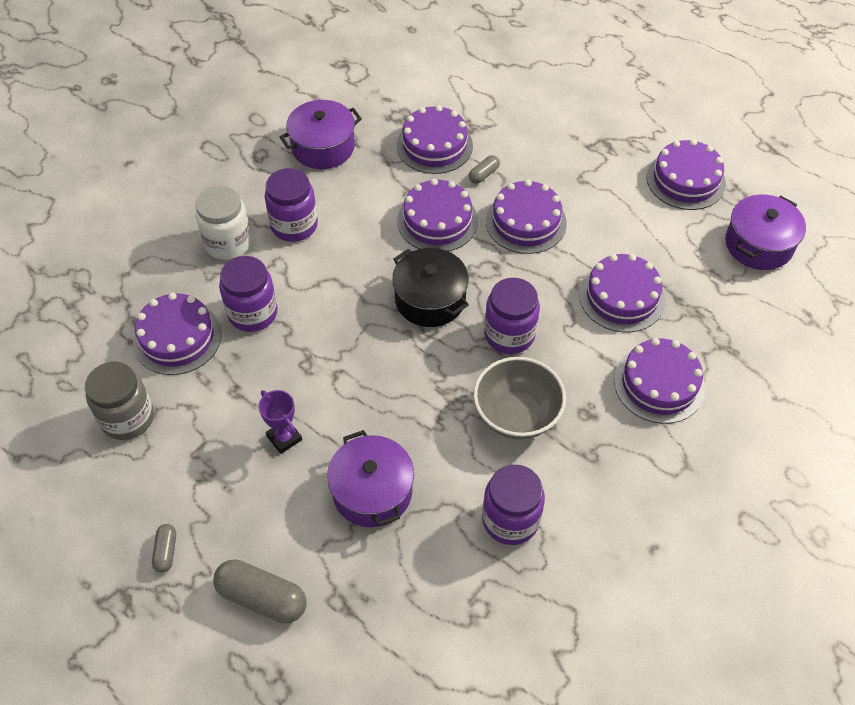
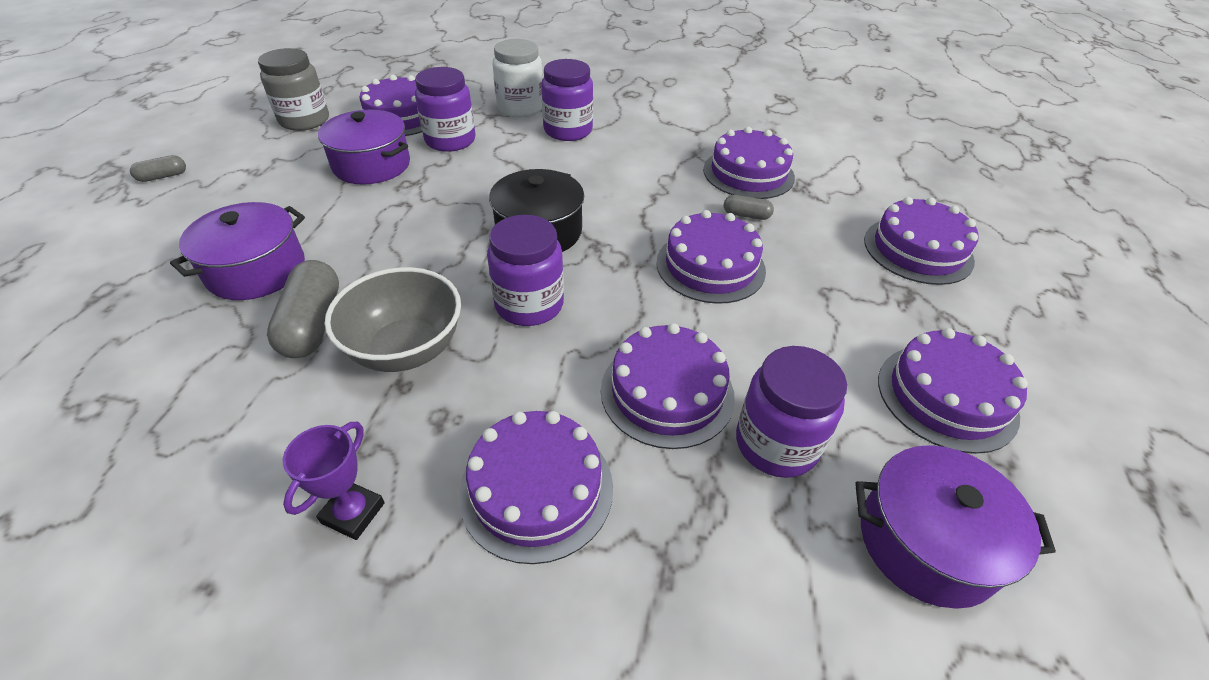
camera: 60 degrees right, 10 degrees down
grey capsule [213,559,306,624] -> grey capsule moved to [267,260,339,358]
purple trophy [259,390,302,454] -> purple trophy moved to [283,422,385,540]
purple pot [280,100,362,169] -> purple pot moved to [318,109,410,185]
purple cake [397,179,478,251] -> purple cake moved to [864,197,979,285]
purple jar [482,465,545,545] -> purple jar moved to [736,346,847,478]

